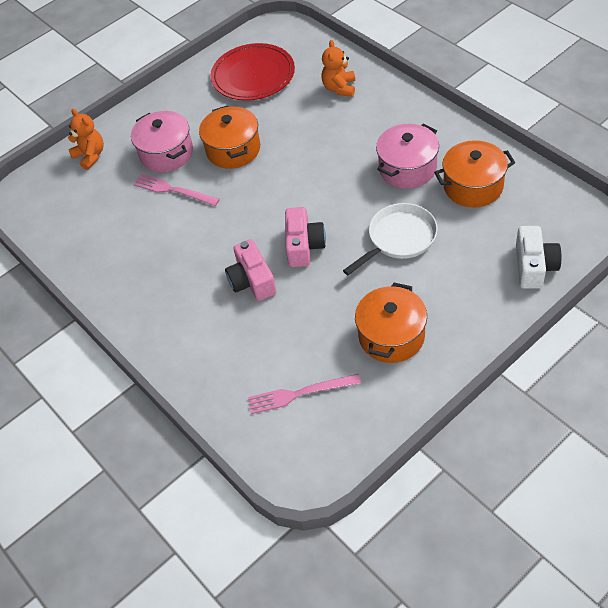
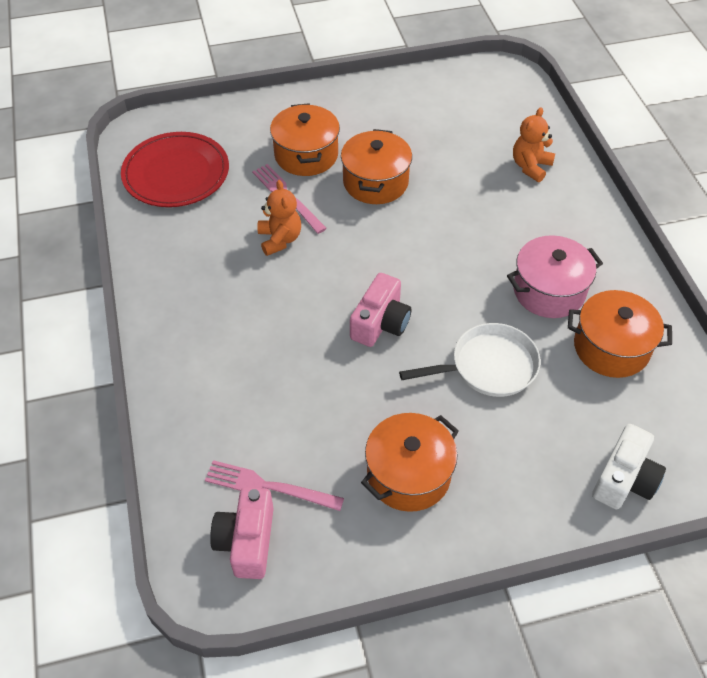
camera: 20 degrees right, 0 degrees up
orange teddy bear [68,109,104,170] -> orange teddy bear moved to [257,180,301,256]
pink pot [131,111,193,172] -> orange pot [270,103,340,176]
red plate [211,43,295,101] -> red plate moved to [121,132,229,207]
pink camera [225,239,277,301] -> pink camera moved to [210,487,274,579]

